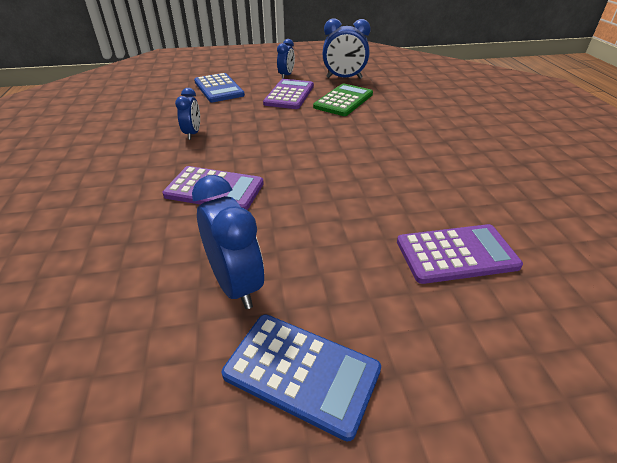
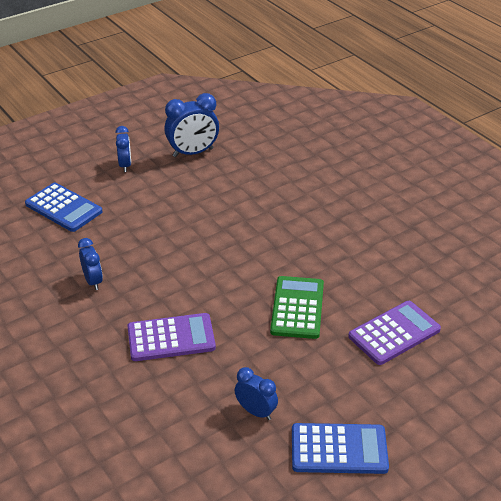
camera: 25 degrees left, 0 degrees up
blue clock [192,175,264,309] -> blue clock [235,367,278,420], size x0.61
purple calculator [263,79,314,109] -> none
green calculator [313,83,373,116] -> green calculator moved to [270,276,324,339]

